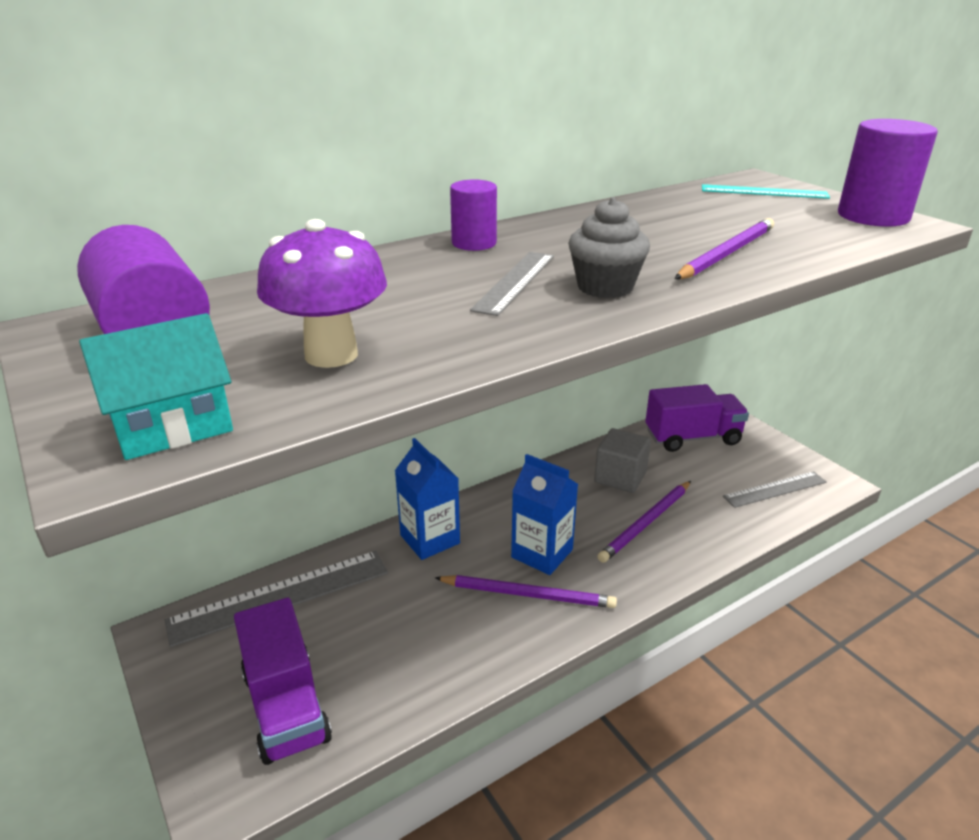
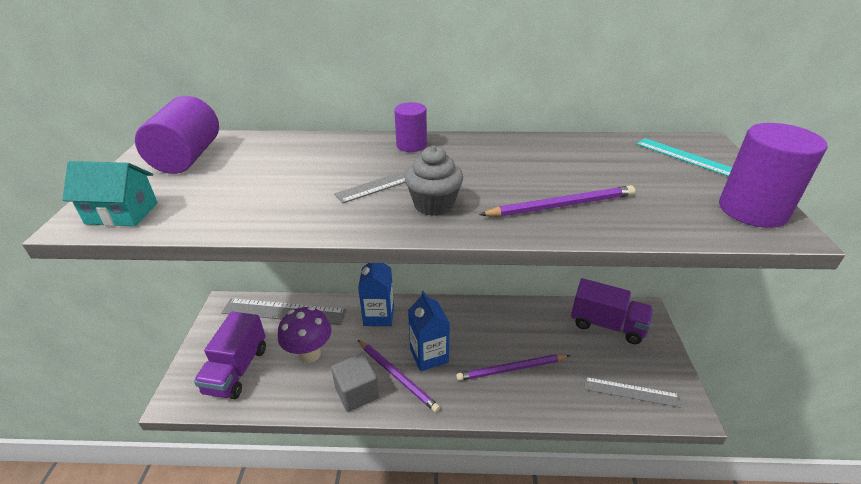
camera: 35 degrees right, 5 degrees up
purple mushroom [257,219,387,368] -> purple mushroom moved to [278,306,331,363]
grey cube [594,428,651,493] -> grey cube moved to [331,353,379,412]

